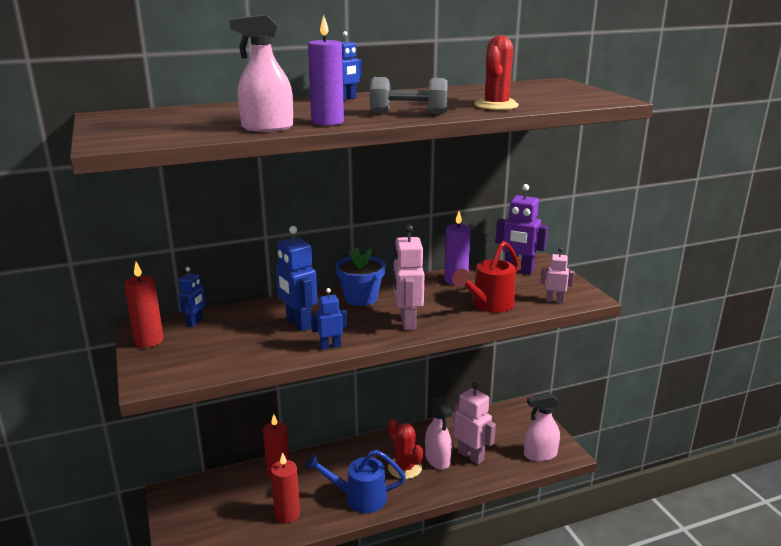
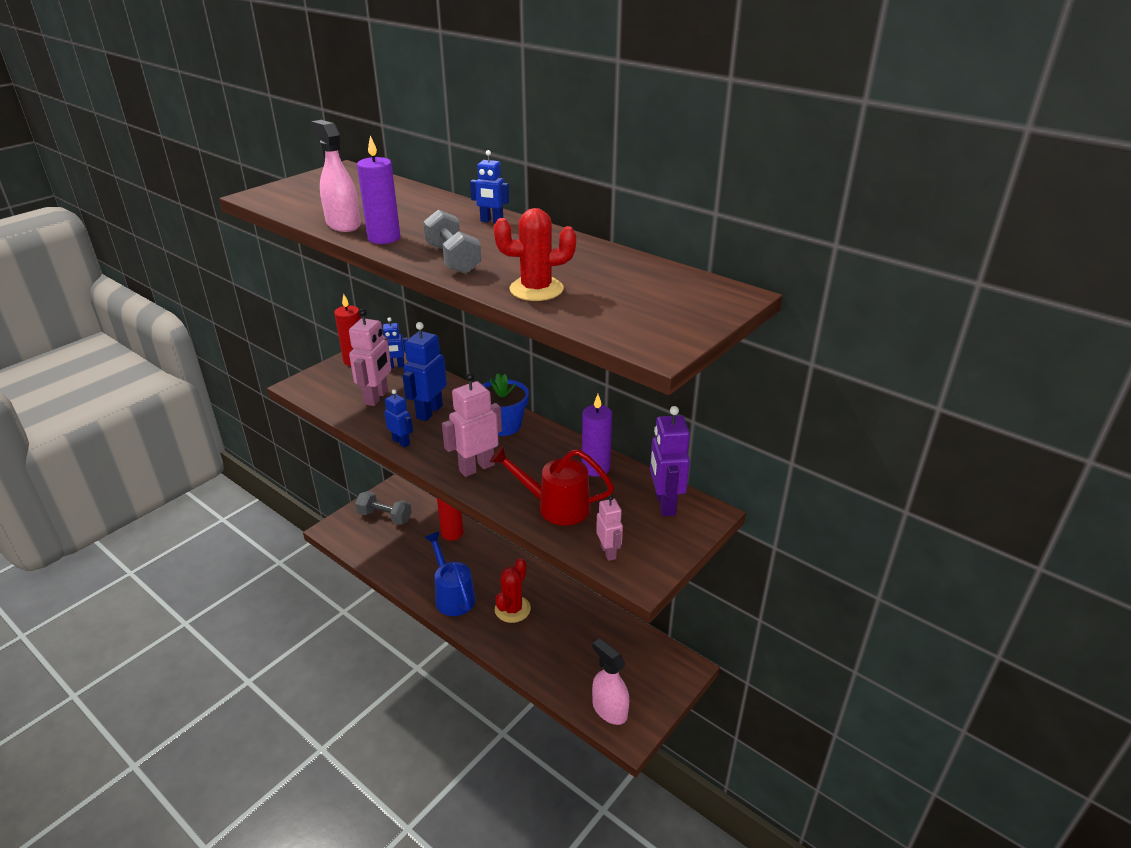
camera: 60 degrees right, 10 degrees up
red candle [271,452,300,523] -> none
pink spray bottle [425,396,452,470] -> none
pink robot [454,382,496,464] -> pink robot moved to [349,309,391,406]
none -> grey dumbbell [355,491,412,525]

